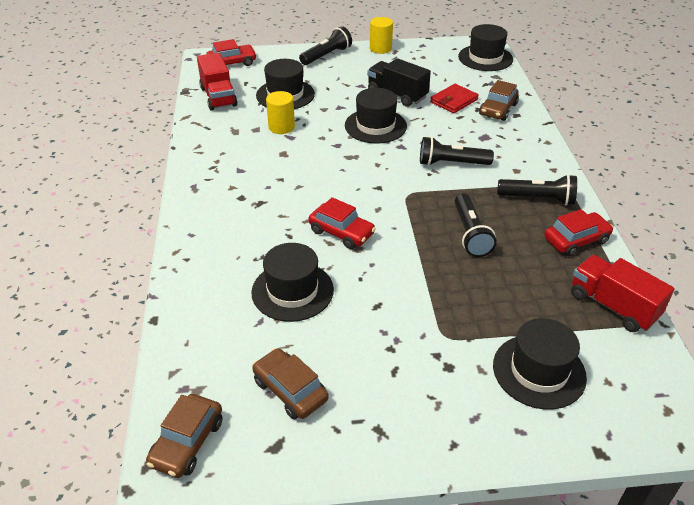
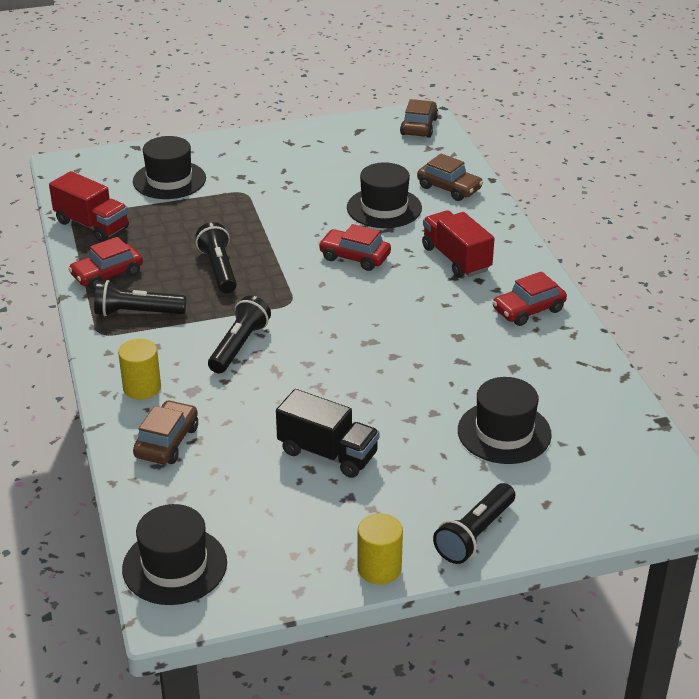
camera: 170 degrees right, 5 degrees down
red truck [197,52,237,111] -> red truck moved to [422,210,495,278]
red car [206,39,257,66] -> red car moved to [492,271,567,326]
brown car [252,348,329,420] -> brown car moved to [417,154,483,201]
yellow cylinder [266,91,295,134] -> yellow cylinder moved to [118,339,161,400]
black hat [345,88,407,144] -> none
black flashlight [420,137,494,166] -> black flashlight turned 60 degrees counterclockwise [208,295,271,374]
red wallet [430,84,479,113] -> none

